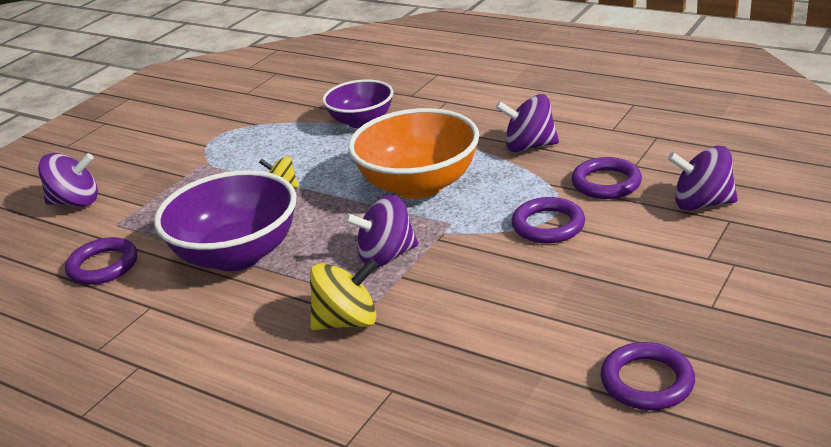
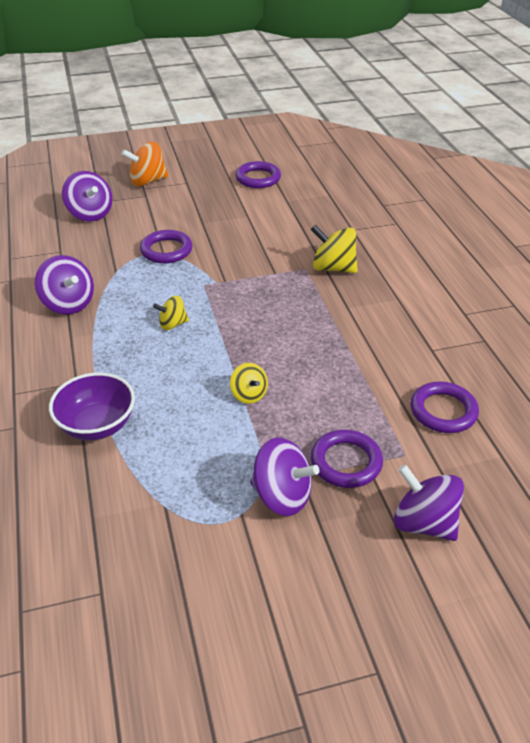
camera: 140 degrees left, 10 degrees up
purple bowl [154,170,297,271] -> none
purple spinning top [344,194,418,267] -> purple spinning top moved to [250,437,320,516]
orange bowl [348,108,480,199] -> yellow spinning top [153,296,189,330]
purple ring [571,157,642,199] -> purple ring moved to [311,430,383,488]
none -> orange spinning top [122,141,168,186]

